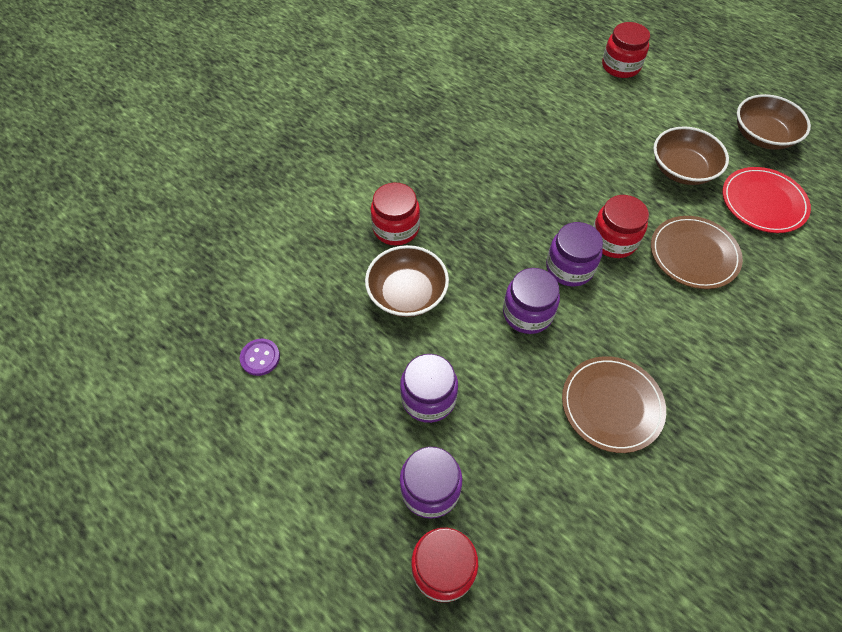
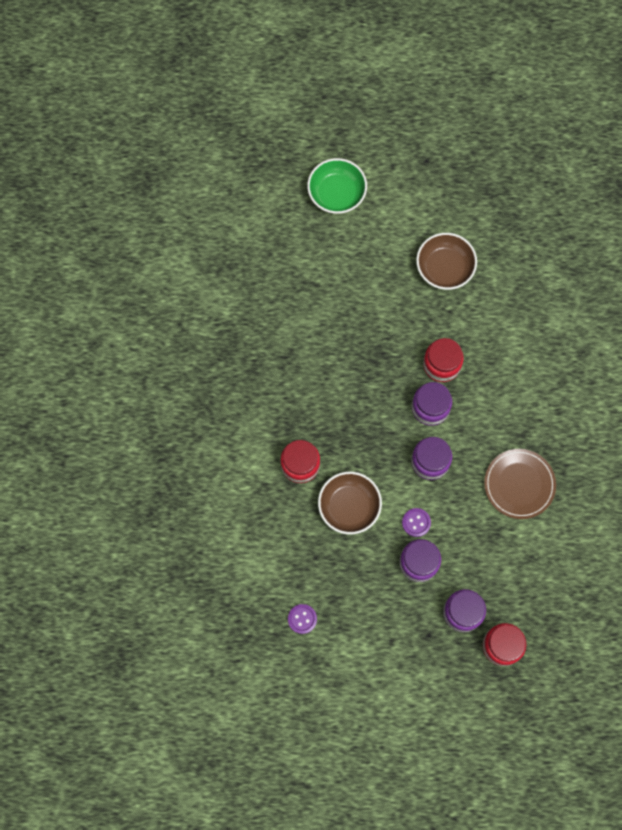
camera: 40 degrees left, 15 degrees up
red jar [602,22,650,78] -> green bowl [307,158,367,214]
brown plate [651,216,743,289] -> none
red plate [722,167,811,233] -> none
brown bowl [737,94,811,150] -> none
none -> purple button [402,508,431,537]

